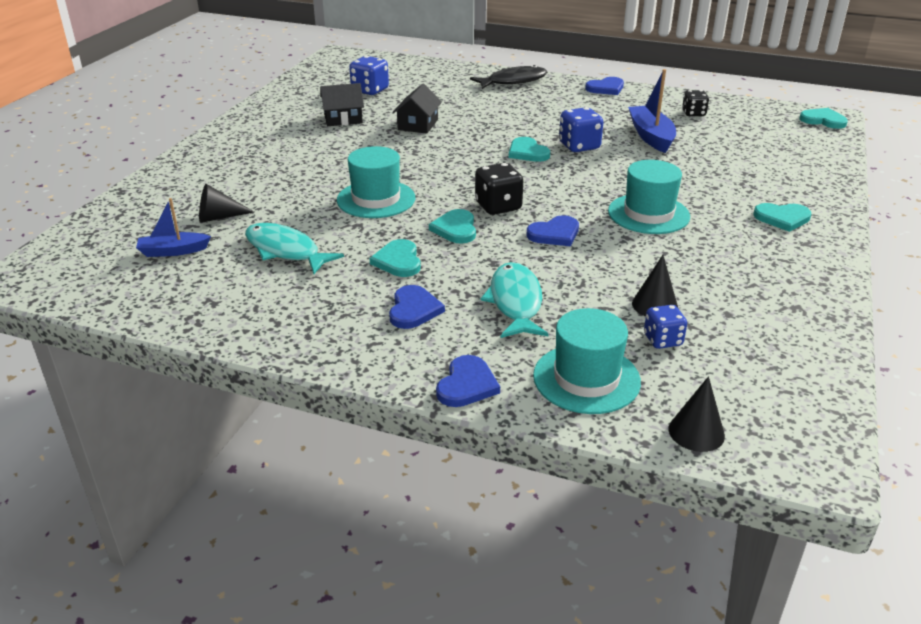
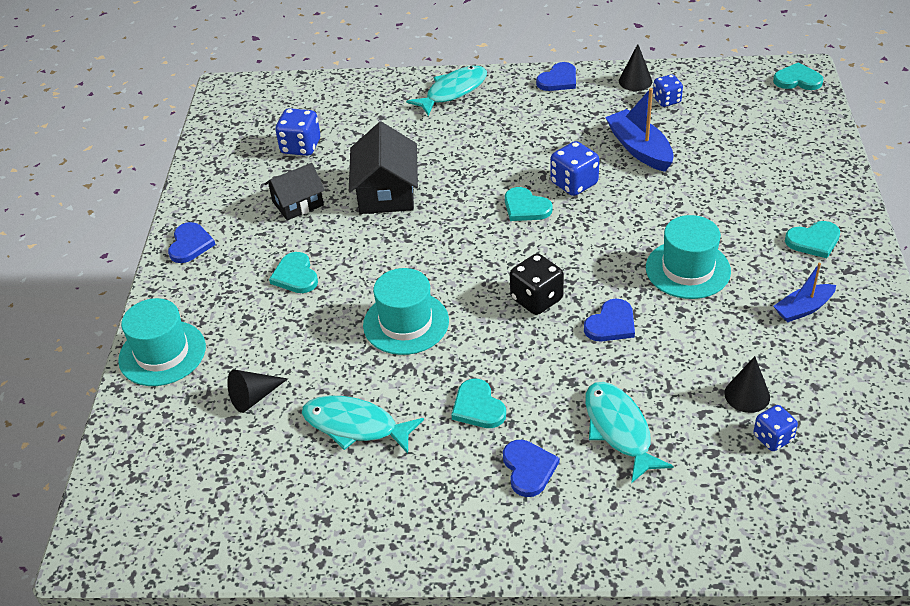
camera: 15 degrees left, 10 degrees up
blue boat [136,198,211,257] -> blue boat moved to [774,263,836,322]
black house [393,83,442,134] -> black house [349,122,418,214], size x1.51
turquoise heart [429,209,476,244] -> turquoise heart moved to [269,252,318,293]
blue heart [436,355,500,407] -> blue heart moved to [168,222,216,263]
black fish [470,65,547,89] -> turquoise fish [406,66,487,116]
turquoise hat [533,308,641,414] -> turquoise hat moved to [118,298,206,386]
black cone [669,376,725,452] -> black cone moved to [619,44,652,91]
black dice [682,90,709,116] -> blue dice [653,74,683,107]

